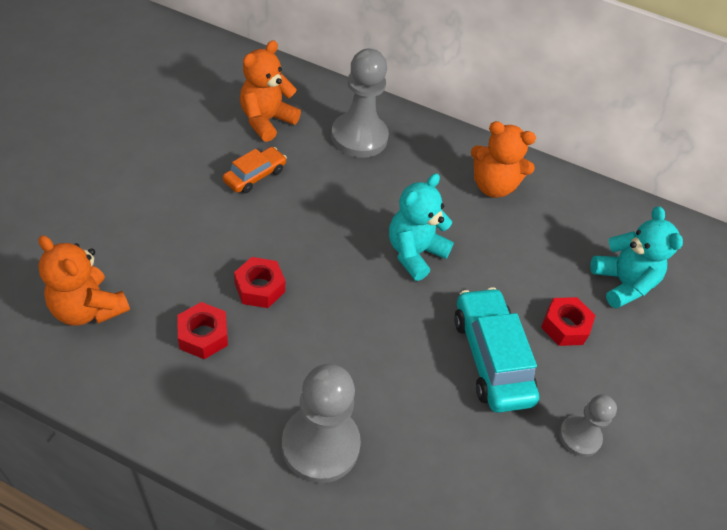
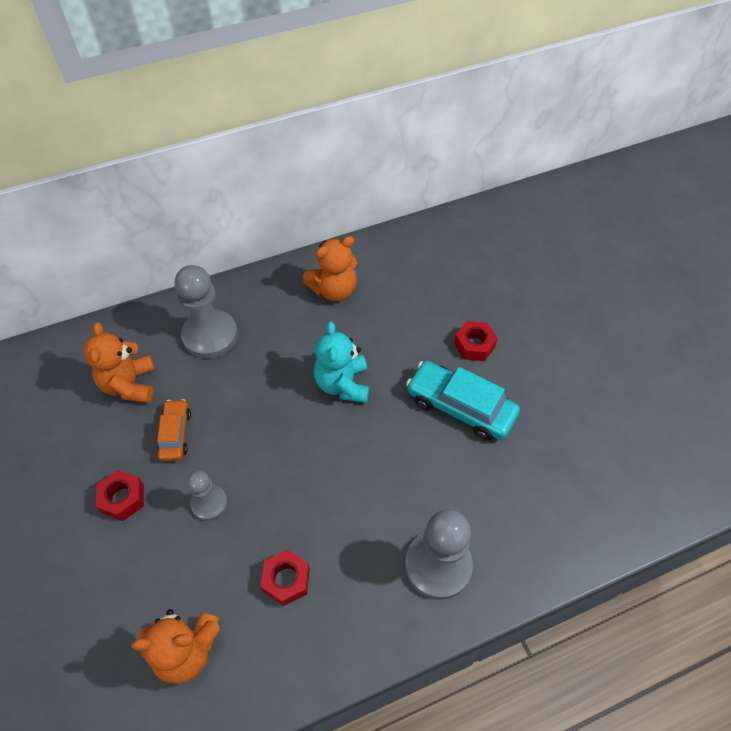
camera: 40 degrees left, 5 degrees up
red nut [234,257,285,308] -> red nut moved to [96,470,144,521]
grey pawn [559,395,617,457] -> grey pawn moved to [187,470,228,521]
turquoise teddy bear [590,206,683,309] -> none

